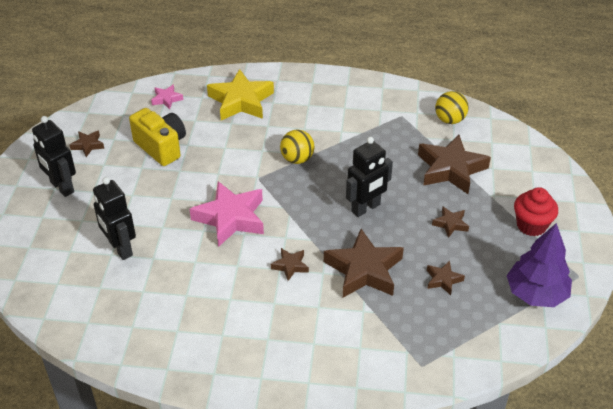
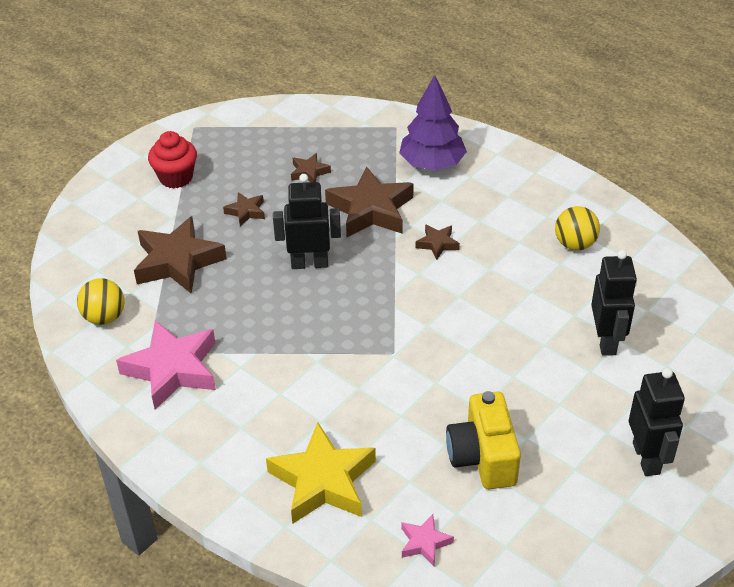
camera: 145 degrees left, 0 degrees up
brown star [70,131,104,157] -> none
pink star [190,181,264,247] -> pink star moved to [116,320,216,410]
yellow ball [280,130,314,164] -> yellow ball moved to [555,206,600,250]
purple tree [507,223,572,307] -> purple tree moved to [399,75,467,171]

